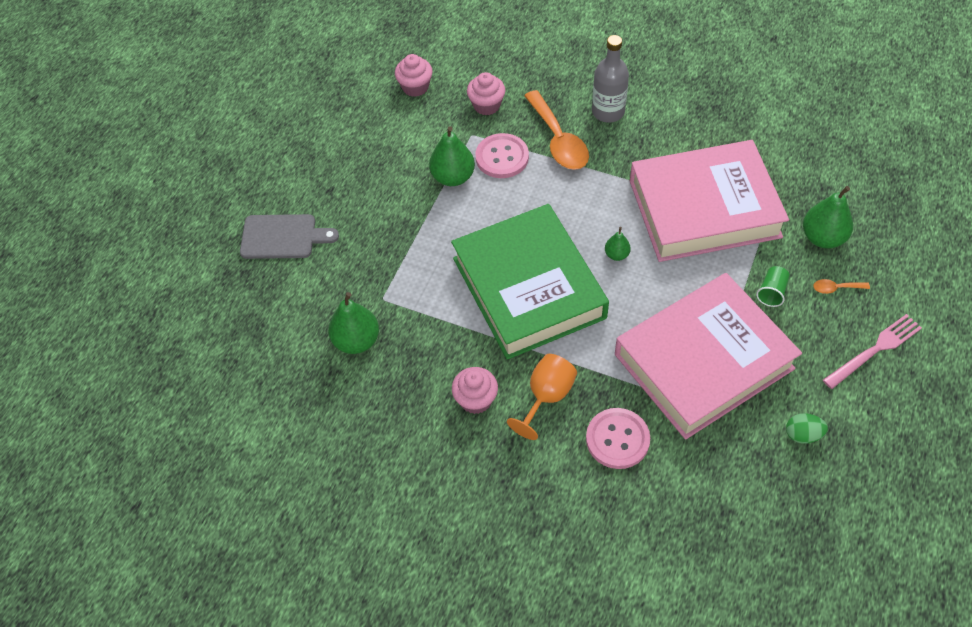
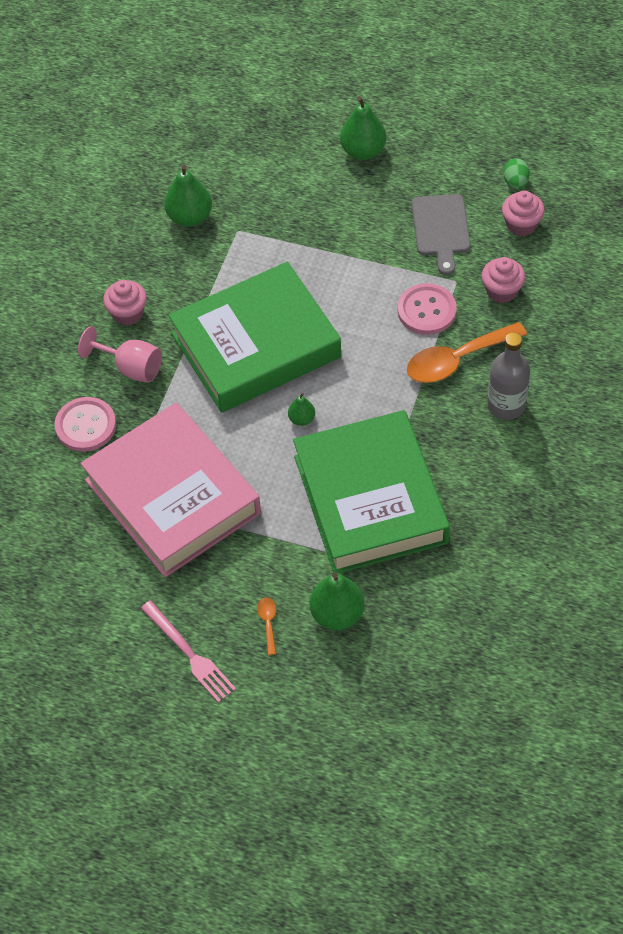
camera: 85 degrees right, 0 degrees up
grey cutting board [240,214,339,259] -> grey cutting board moved to [412,194,470,275]
green pear [429,126,475,186] -> green pear moved to [340,96,386,160]
orange goblet [507,354,577,440] -> pink goblet [78,326,162,383]
pink book [630,140,789,262] -> green book [293,410,450,573]
green cup [756,266,790,307] -> none
green egg [786,413,828,444] -> green egg moved to [503,158,530,189]

